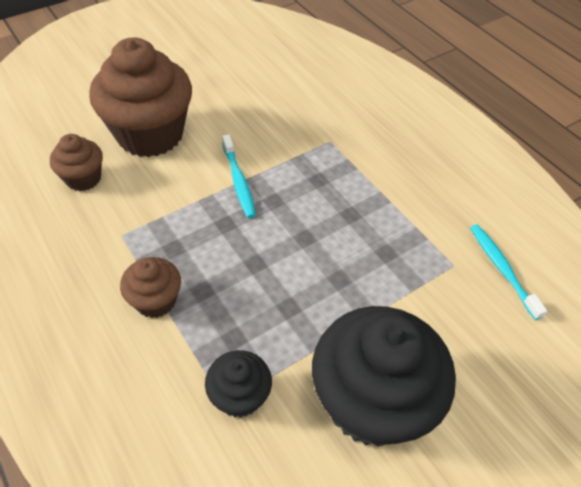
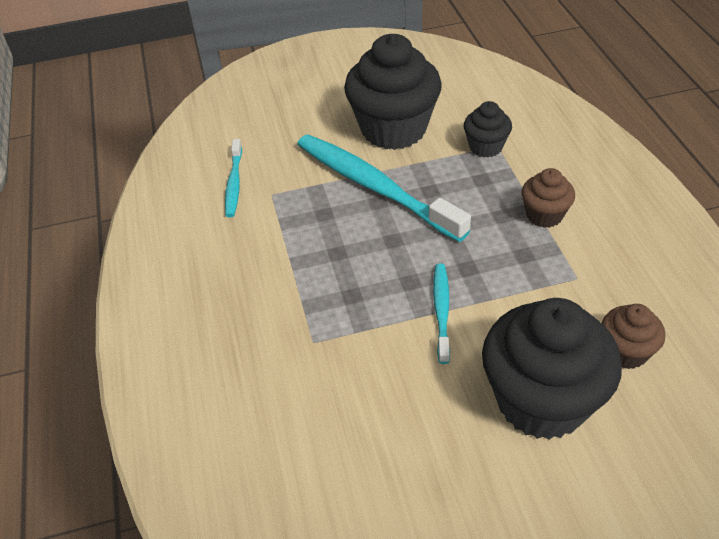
camera: 155 degrees left, 5 degrees down
brown cupcake [89,38,192,157] -> black cupcake [482,298,622,440]
none -> turquoise toothbrush [297,134,471,242]

